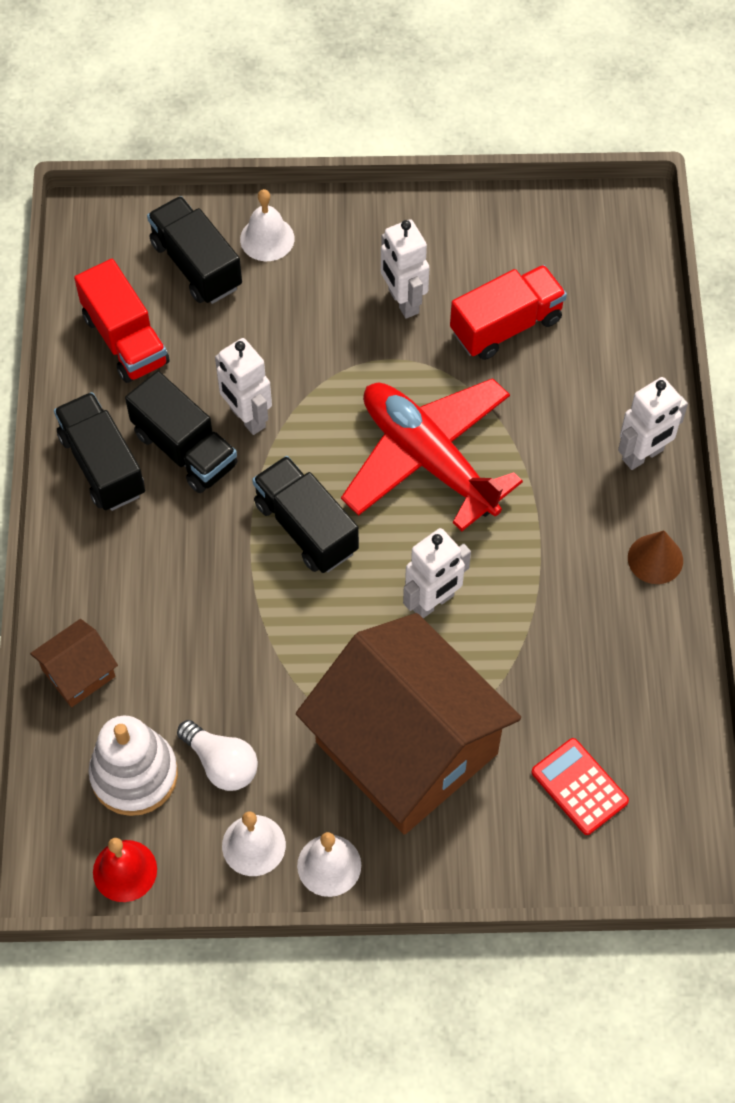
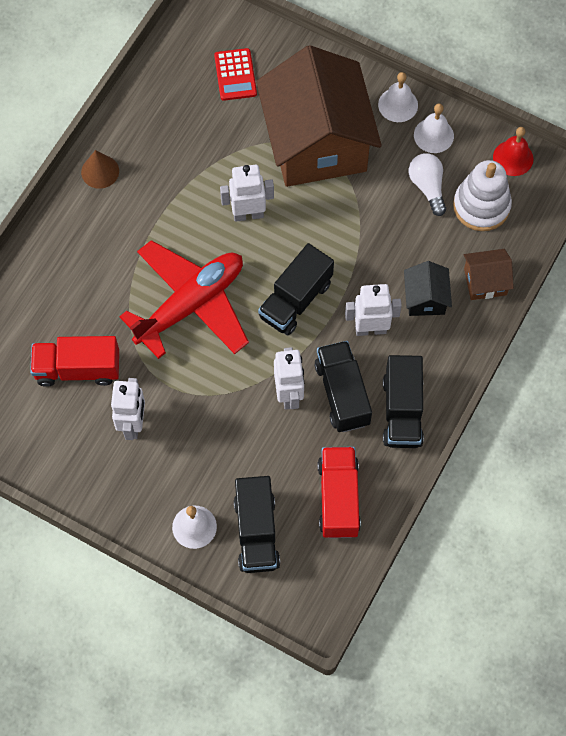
camera: 150 degrees left, 5 degrees up
black truck [252,456,359,573] -> black truck turned 45 degrees clockwise [258,243,334,335]
red plane [341,378,523,532] -> red plane turned 120 degrees counterclockwise [119,240,249,359]
white robot [618,377,688,470] -> white robot moved to [345,284,402,336]
none -> black house [404,261,452,316]

